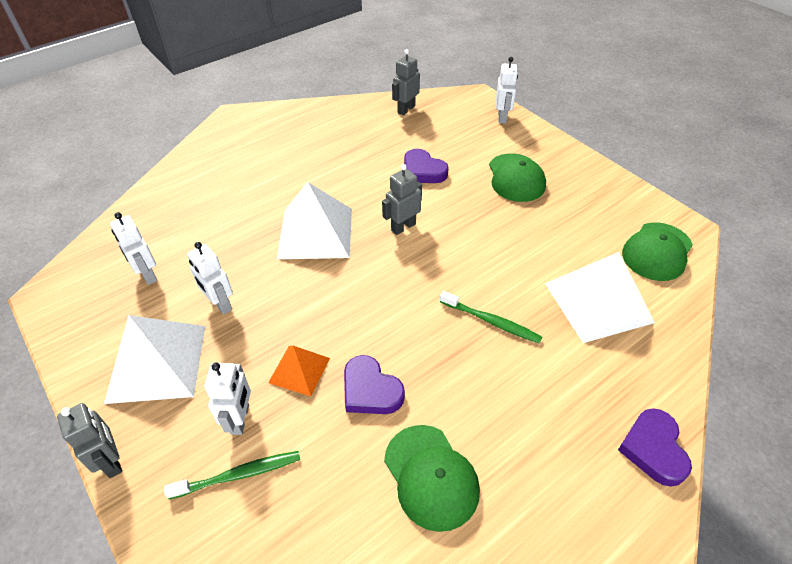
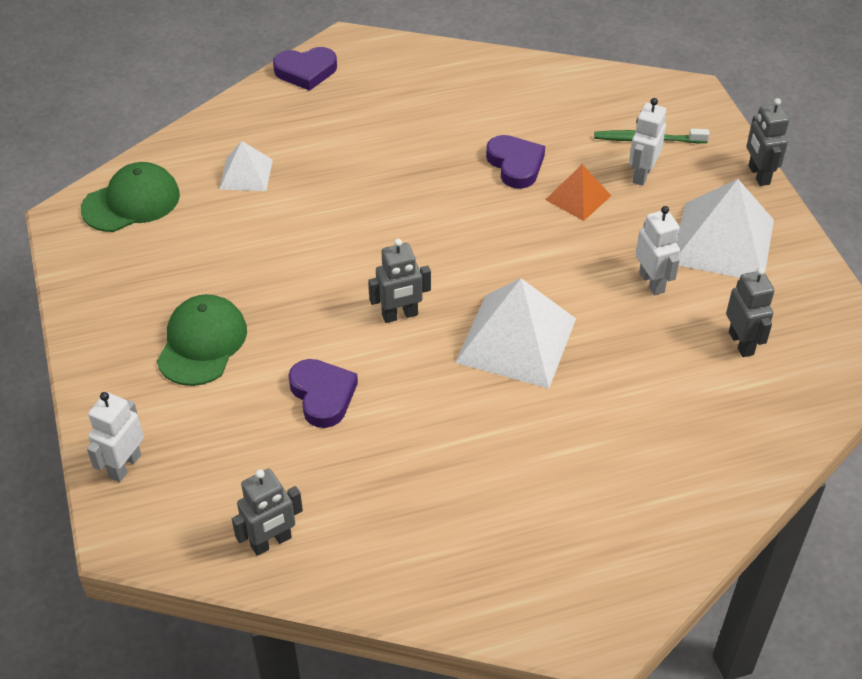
camera: 160 degrees left, 0 degrees up
white robot [110,212,158,285] -> grey robot [726,267,775,357]
green cap [384,425,480,532] -> none
green toothbrush [440,291,542,344] -> none
white pyramid [545,252,655,343] -> white pyramid [219,141,273,191], size x0.54
purple heart [618,408,692,487] -> purple heart turned 60 degrees clockwise [273,47,337,91]

